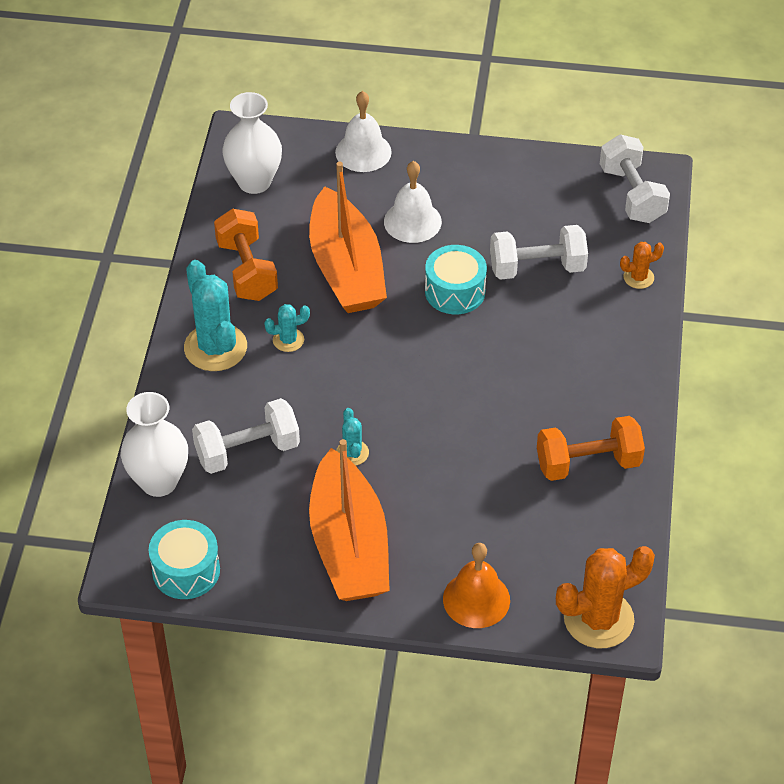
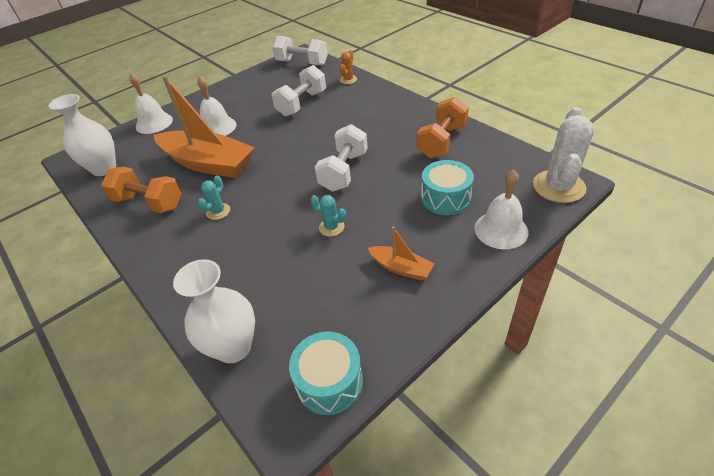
camera: 45 degrees left, 5 degrees down
turquoise cactus [184,260,247,371] -> none
white dumbbell [192,398,300,474] -> white dumbbell moved to [315,124,368,192]
orange boat [309,439,390,601] -> orange boat [368,226,434,281], size x0.46
turquoise drum [425,245,487,314] -> turquoise drum moved to [421,160,474,215]
orange bell [443,543,510,628] -> white bell [475,170,528,249]
orange cactus [556,546,655,648] -> white cactus [533,107,594,203]

